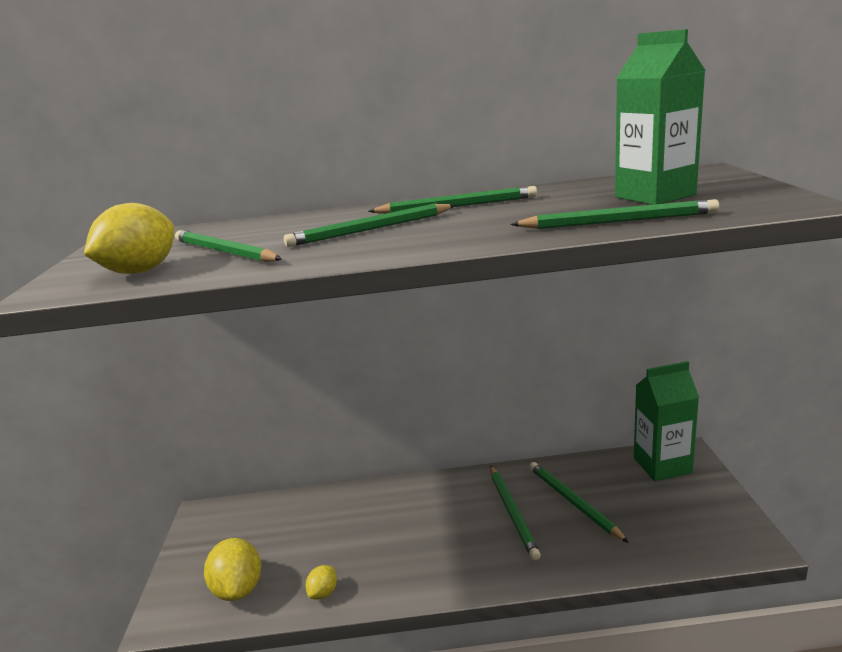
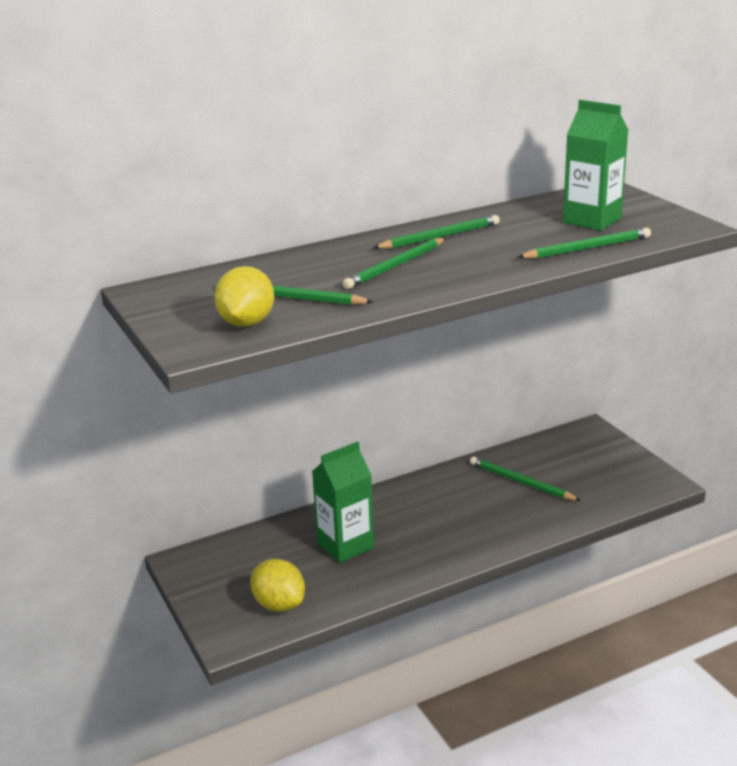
camera: 25 degrees left, 5 degrees up
yellow lemon [306,565,337,599] -> none
green pencil [490,466,541,560] -> none
green carton [634,361,699,481] -> green carton moved to [312,442,374,563]

